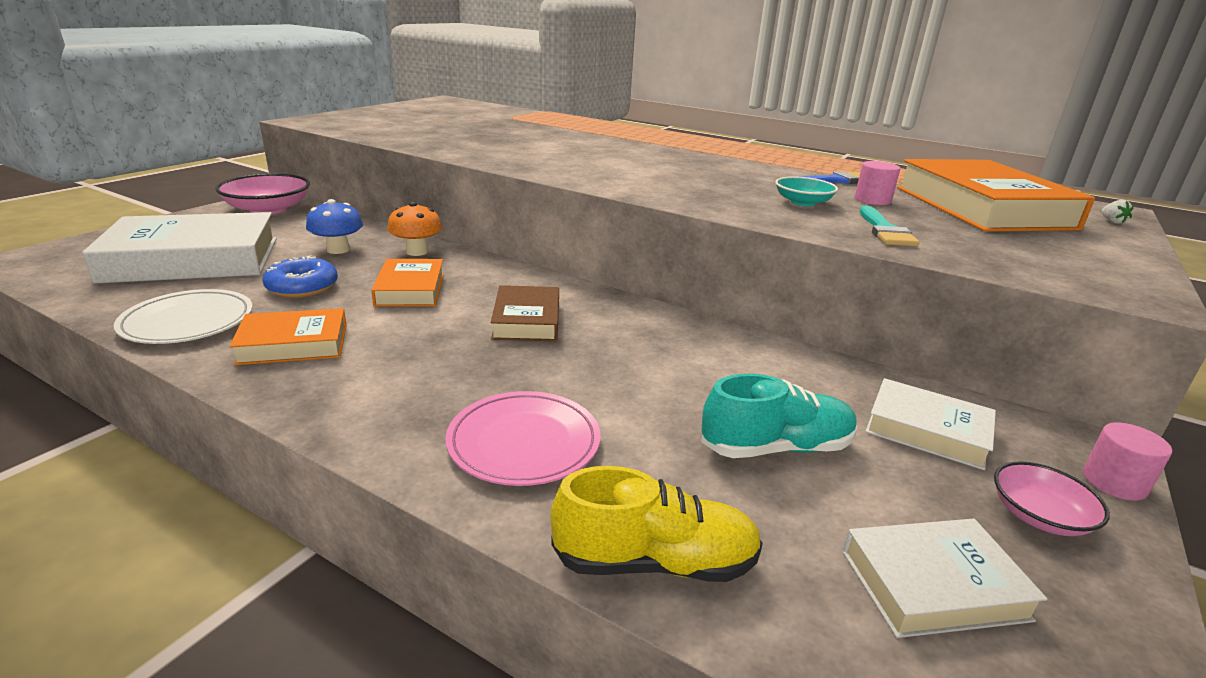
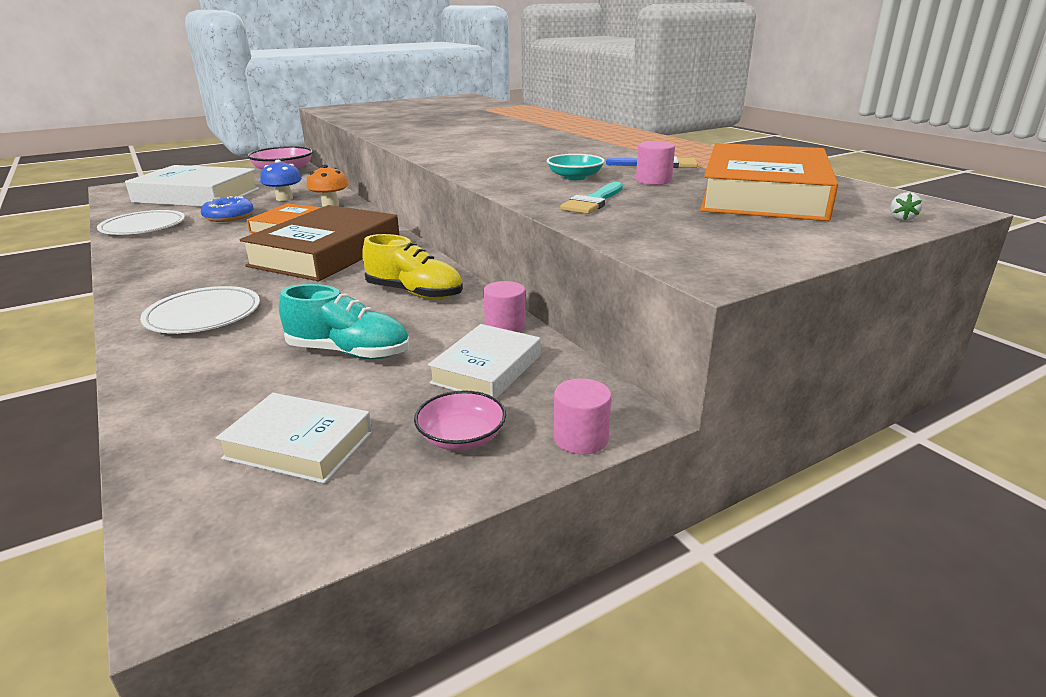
camera: 30 degrees right, 0 degrees up
orange book [229,308,347,365] -> none
pink plate [445,391,601,486] -> white plate [140,286,260,334]
brown book [491,285,559,341] -> brown book [239,205,400,281], size x1.87
yellow shoe [550,466,763,582] -> yellow shoe moved to [362,234,463,299]
white book [865,378,996,470] -> white book turned 60 degrees clockwise [428,324,540,398]
none -> pink cylinder [483,281,526,332]

